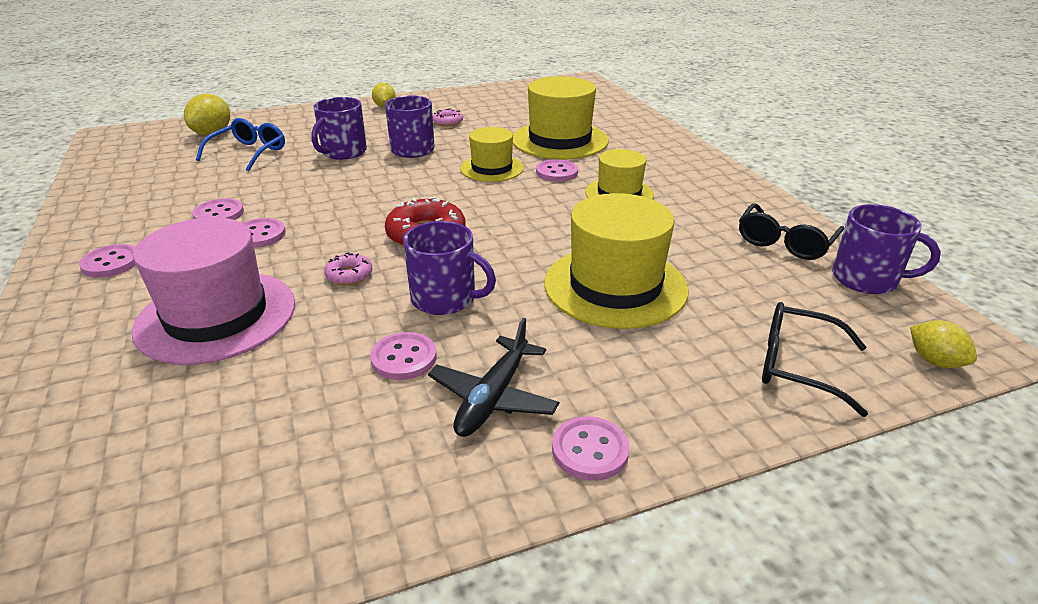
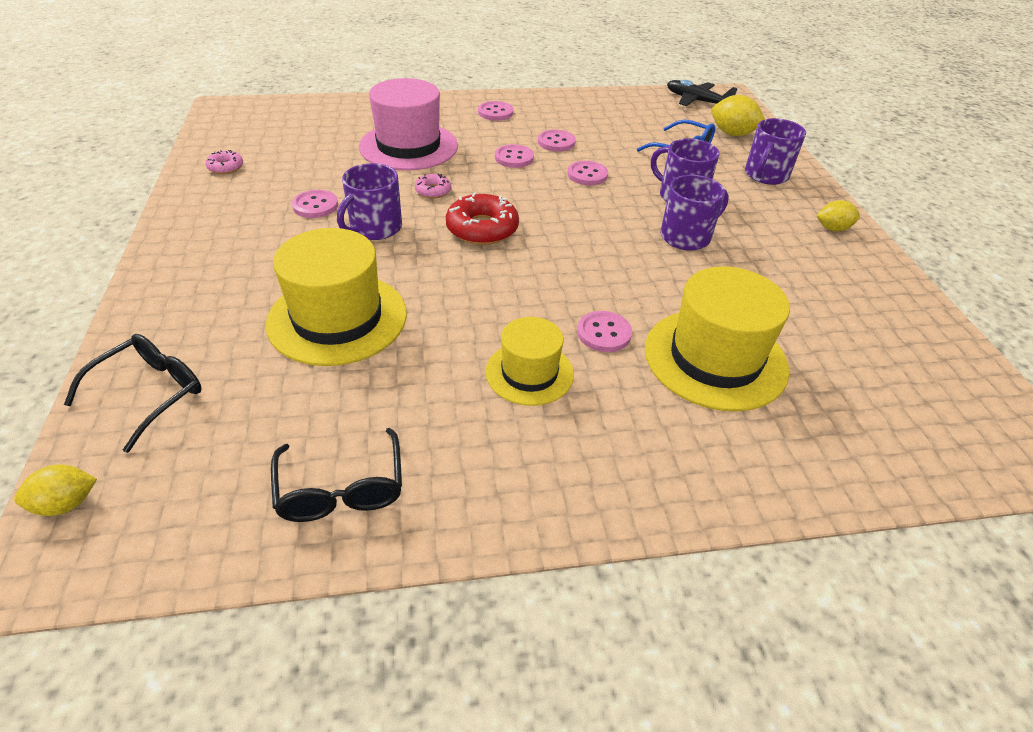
camera: 100 degrees right, 10 degrees up
black plane [428,318,559,437] -> black plane moved to [667,80,738,106]
pink donut [433,108,463,126] -> pink donut moved to [205,150,243,174]
yellow hat [460,127,524,182] -> none
pink button [552,416,630,481] -> pink button moved to [567,161,608,185]
black glasses [739,203,844,260] -> black glasses turned 150 degrees counterclockwise [271,428,402,522]
purple mug [832,204,941,294] -> purple mug moved to [745,118,806,185]

